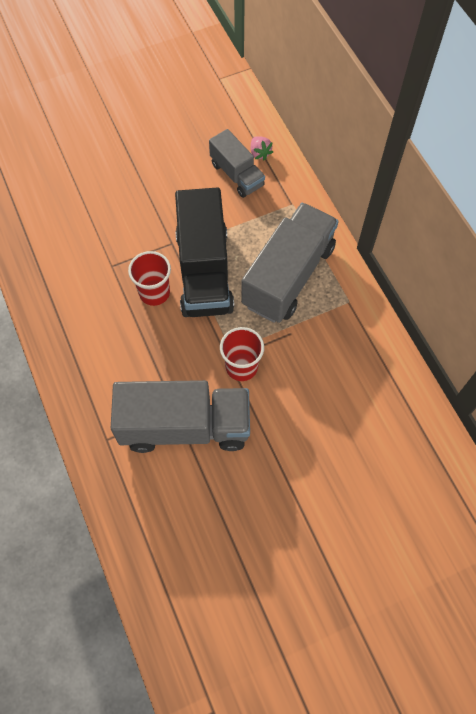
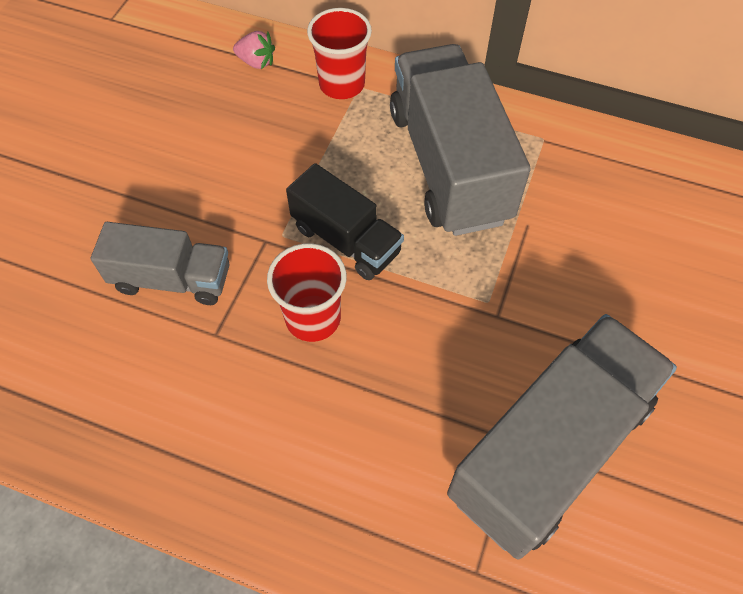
camera: 45 degrees left, 5 degrees down
black truck [175,187,234,317] -> black truck [286,163,404,280], size x0.57
grey truck [209,129,265,198] -> grey truck moved to [91,222,229,305]
red cup [220,327,264,381] -> red cup moved to [307,8,372,99]

